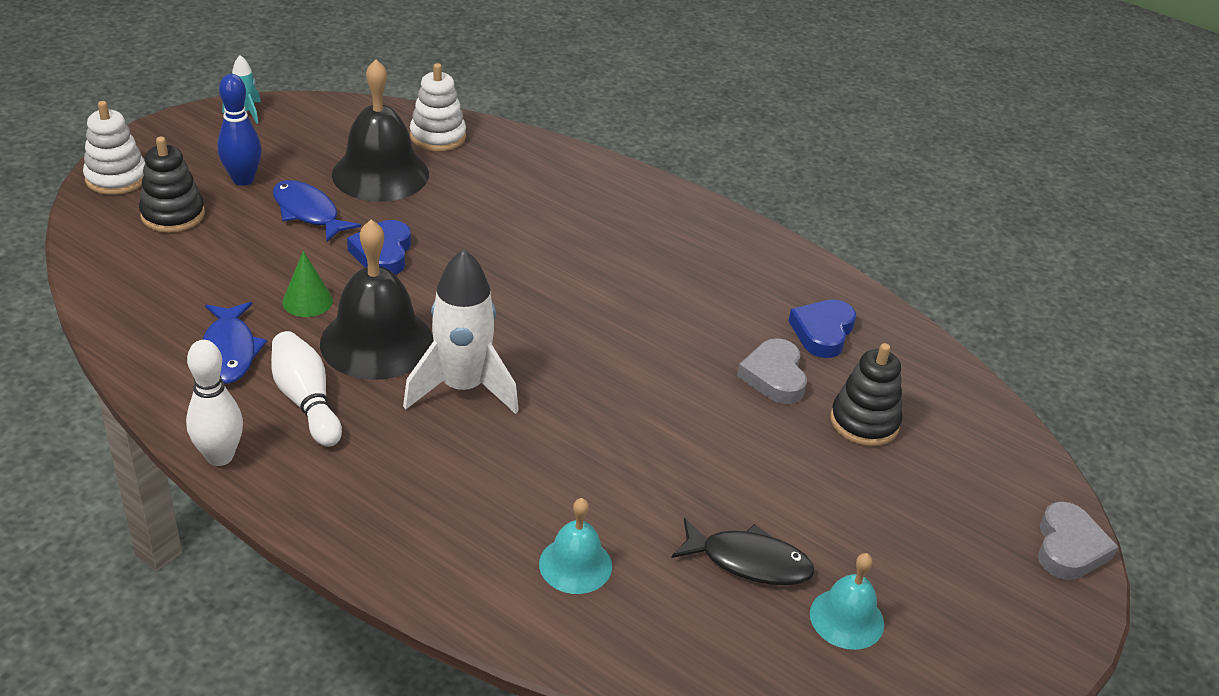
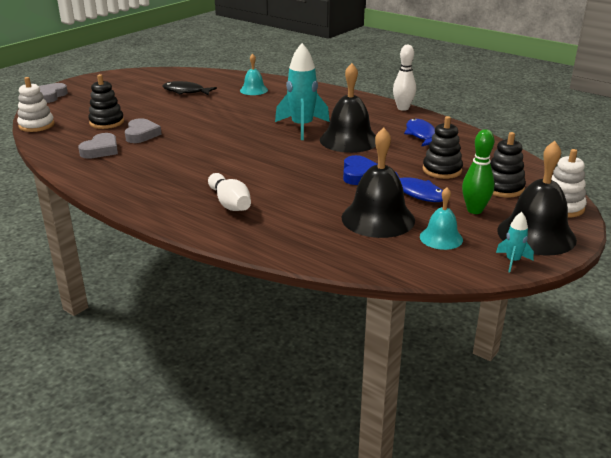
camera: 175 degrees left, 10 degrees down
blue bowling pin [217,74,262,186] -> green bowling pin [462,129,494,214]
white bowling pin [271,331,342,447] -> white bowling pin moved to [208,173,251,211]
green cone [282,251,333,317] -> none
white rocket [403,249,519,414] -> turquoise rocket [275,43,330,140]
white stacking toy [410,63,466,151] -> white stacking toy moved to [17,77,54,132]
blue heart [788,299,856,358] -> grey heart [78,133,118,159]
turquoise bell [810,553,884,650] -> turquoise bell moved to [420,187,463,250]
none -> black stacking toy [423,116,463,179]
none -> black bell [497,141,577,255]

